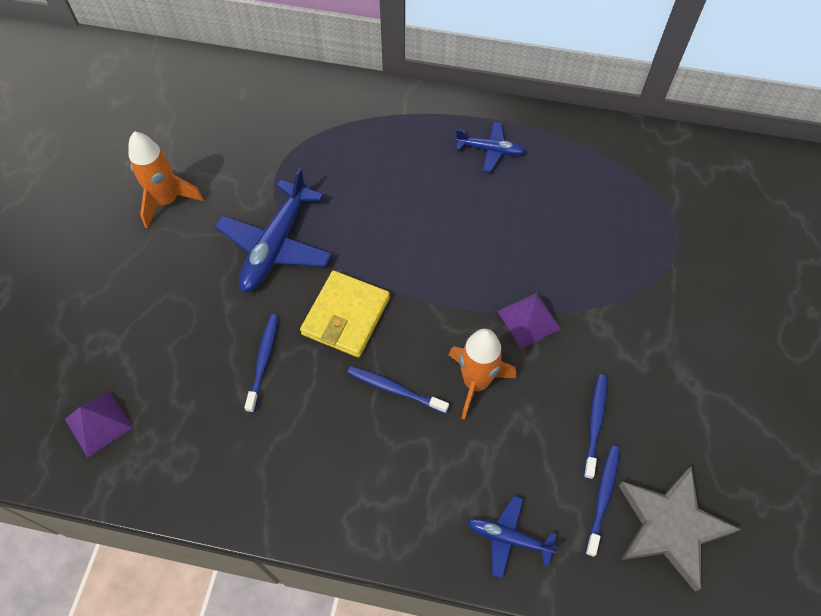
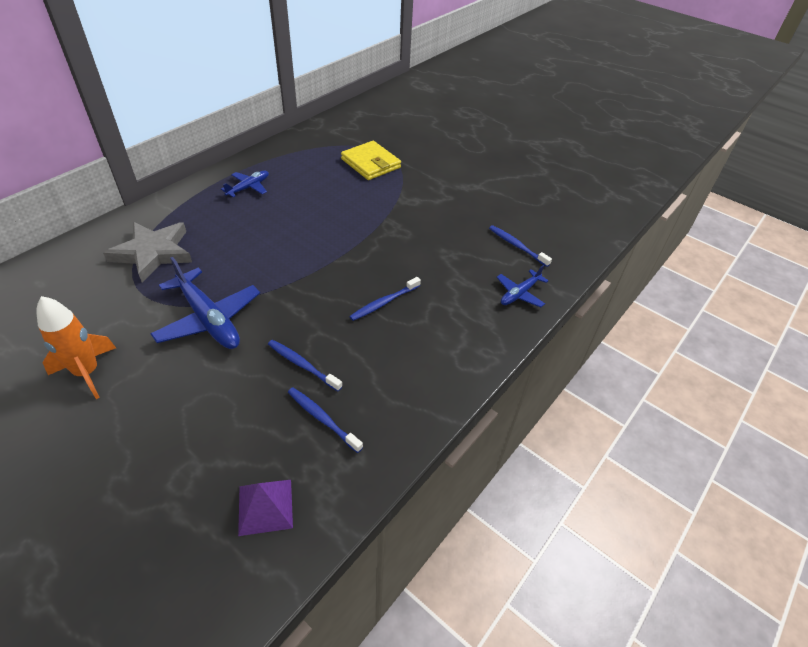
camera: 65 degrees left, 15 degrees down
yellow wallet [300,271,390,357] -> yellow wallet moved to [341,141,401,180]
orange rocket [449,329,516,420] -> none
purple pyramid [497,293,561,349] -> none
blue toothbrush [584,374,607,479] -> blue toothbrush moved to [288,388,363,453]
grey star [619,466,741,591] -> grey star moved to [103,222,192,283]

